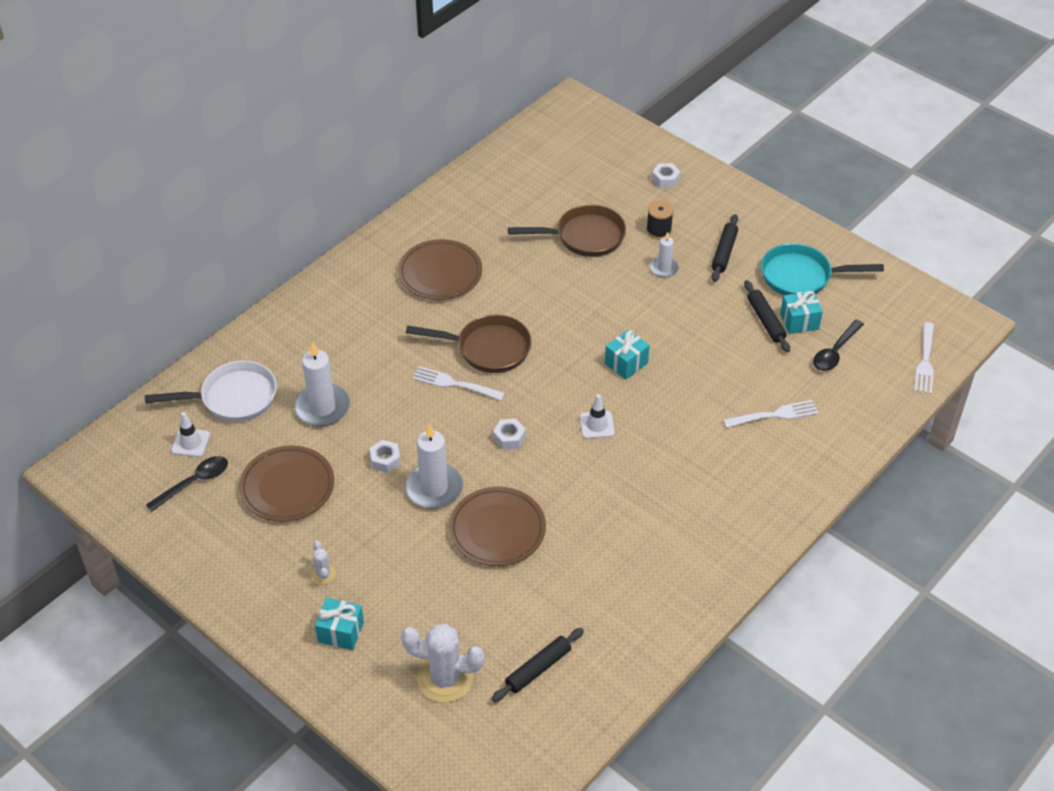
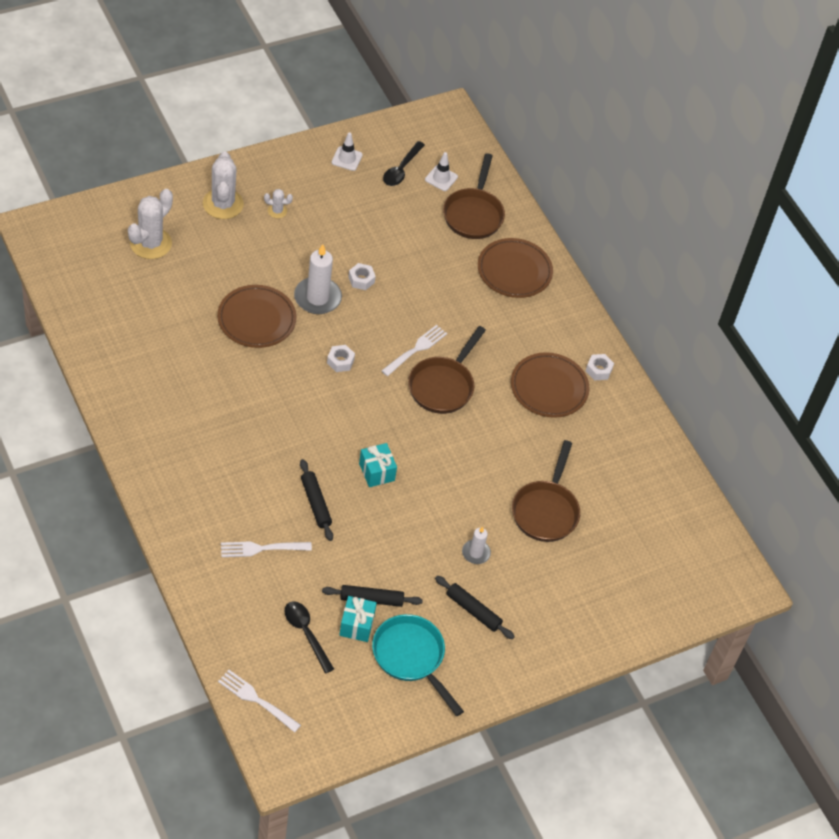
camera: 105 degrees right, 5 degrees up
white pan [145,361,277,422] -> brown pan [443,153,505,239]
black spoon [146,456,228,512] -> black spoon turned 45 degrees clockwise [383,141,425,186]
brown plate [239,445,334,522] -> brown plate moved to [478,238,553,298]
white candle [294,342,350,426] -> none
turquoise gift [315,598,364,650] -> white cactus [203,152,244,219]
black rolling pin [492,628,584,702] -> black rolling pin moved to [300,459,333,541]
white traffic cone [580,394,615,439] -> white traffic cone moved to [332,132,363,171]
black spool [646,200,674,239] -> none
white nut [652,163,680,188] -> white nut moved to [586,354,614,380]
white fork [723,400,819,428] -> white fork turned 75 degrees clockwise [221,541,312,557]
turquoise pan [761,243,884,295] -> turquoise pan turned 60 degrees counterclockwise [372,614,464,716]

